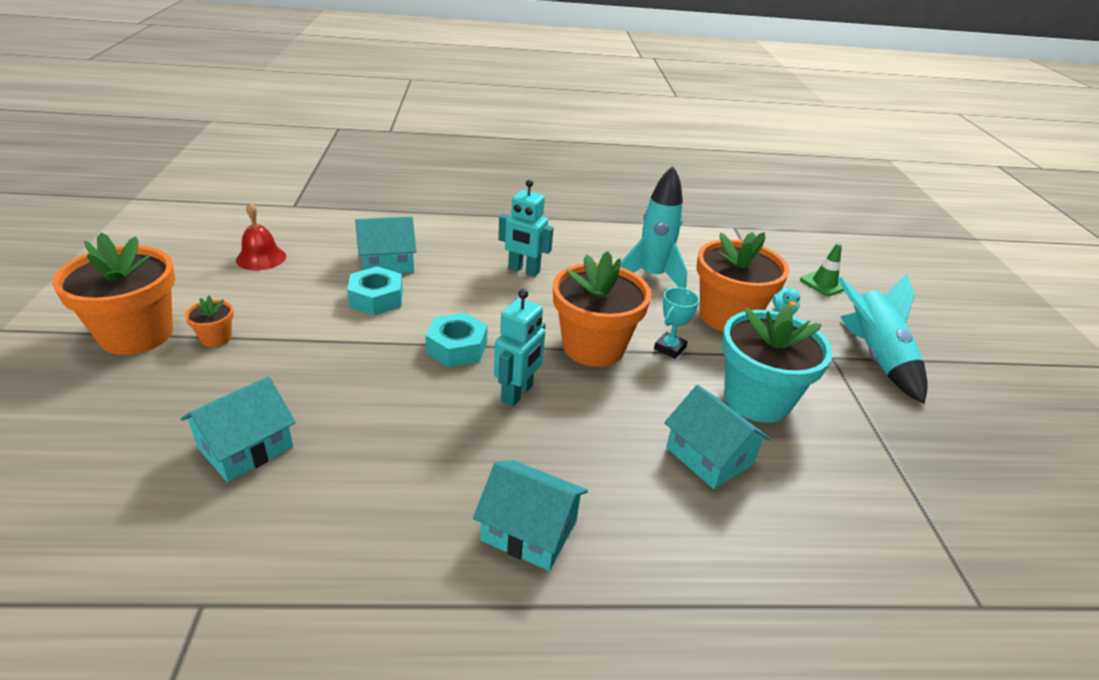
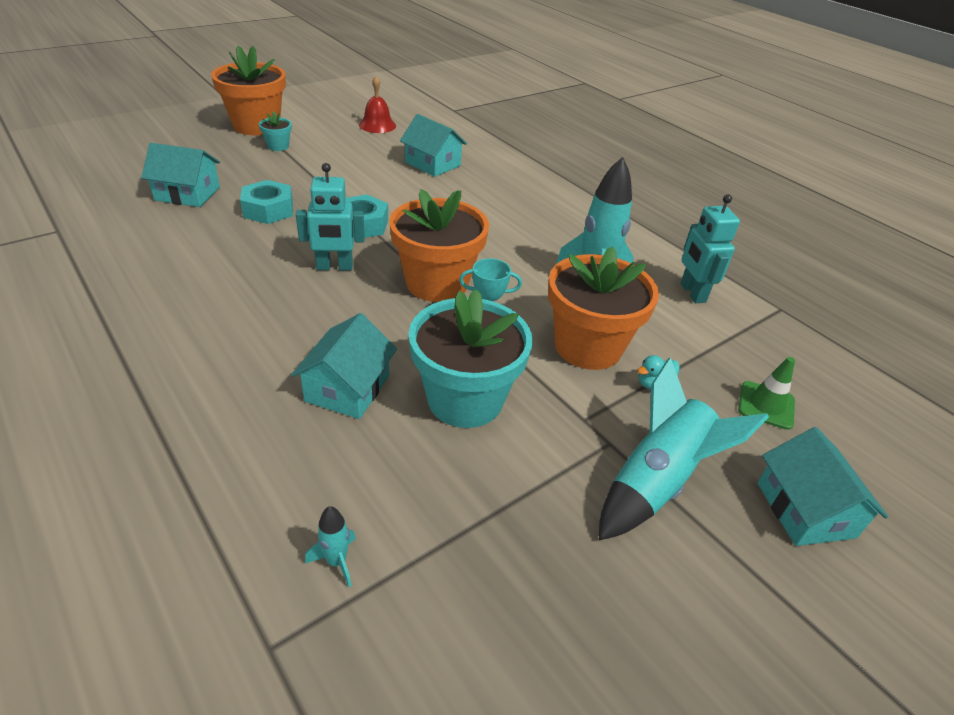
camera: 55 degrees right, 5 degrees up
orange flower pot [185,296,234,347] -> turquoise flower pot [259,111,292,151]
turquoise nut [347,266,403,316] -> turquoise nut moved to [240,180,293,224]
turquoise house [473,460,588,571] -> turquoise house moved to [757,427,888,546]
turquoise robot [498,179,554,276] -> turquoise robot moved to [680,194,740,303]
none -> turquoise rocket [305,506,356,587]

